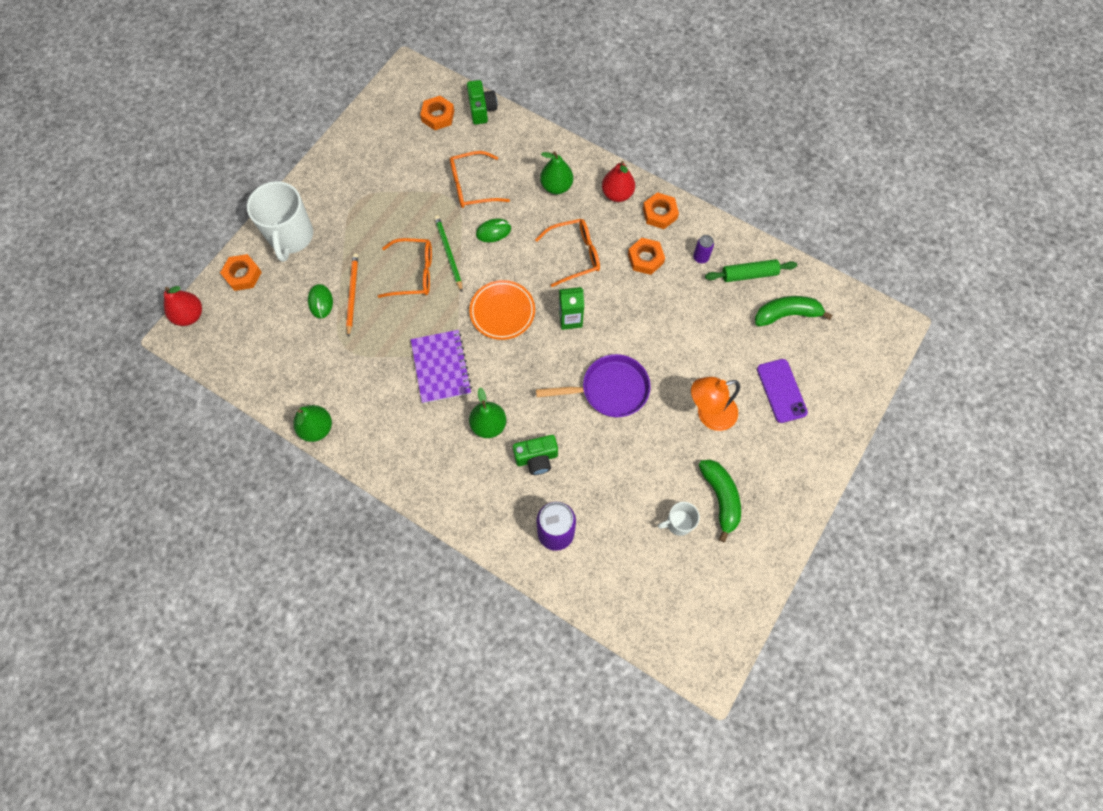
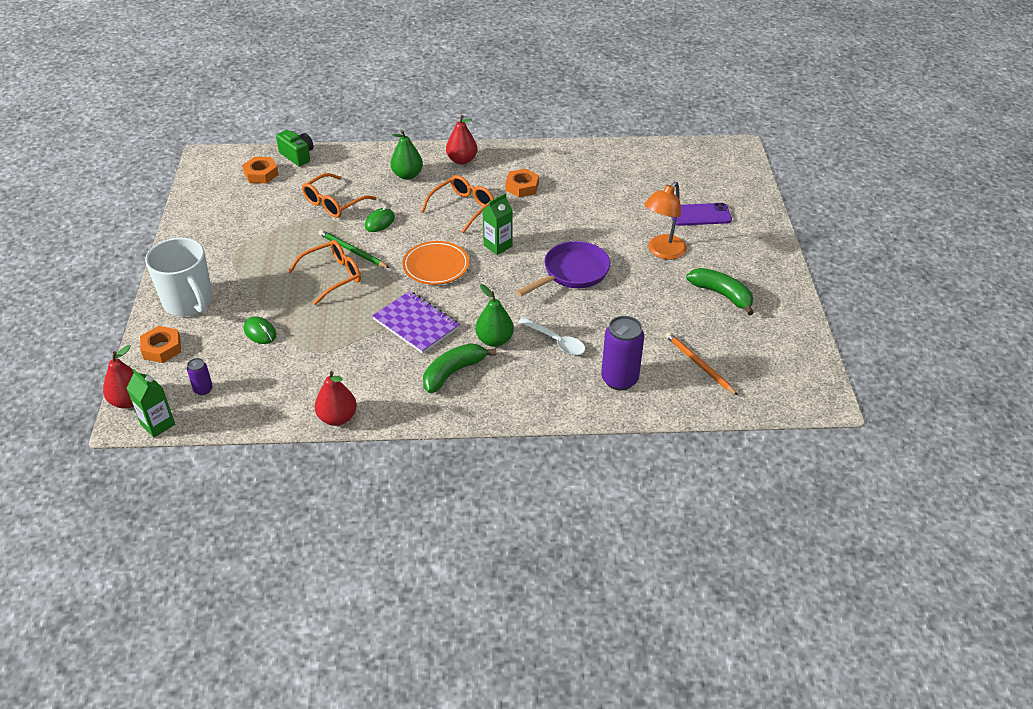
camera: 35 degrees left, 25 degrees down
green pear [293,405,332,442] -> red pear [315,371,357,426]
orange pencil [346,253,358,337] -> orange pencil moved to [665,332,738,396]
green camera [513,435,558,475] -> white spoon [518,317,585,355]
orange nut [643,192,679,229] -> none
white mug [658,502,700,536] -> none
purple can [693,235,714,263] -> purple can moved to [187,358,213,395]
green rolling pin [705,259,797,282] -> none
green banana [755,296,833,327] -> green banana moved to [423,343,496,393]
purple phone [757,359,808,423] -> purple phone turned 45 degrees counterclockwise [671,203,732,226]
none -> green carton [127,369,175,438]

